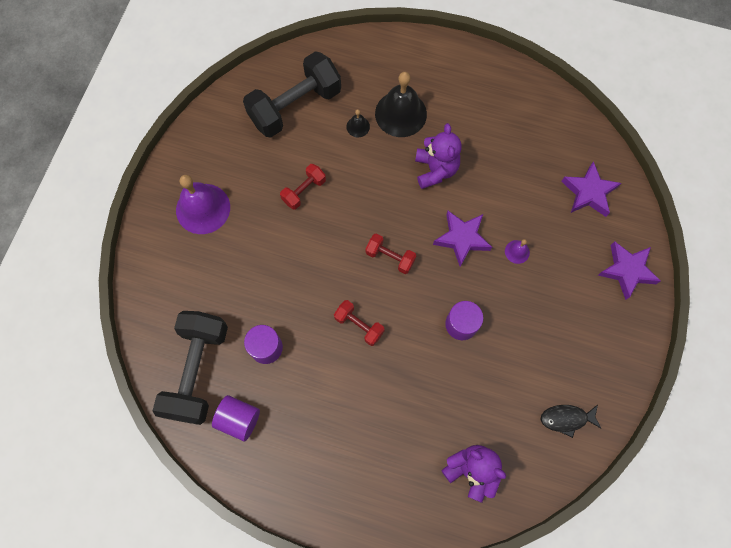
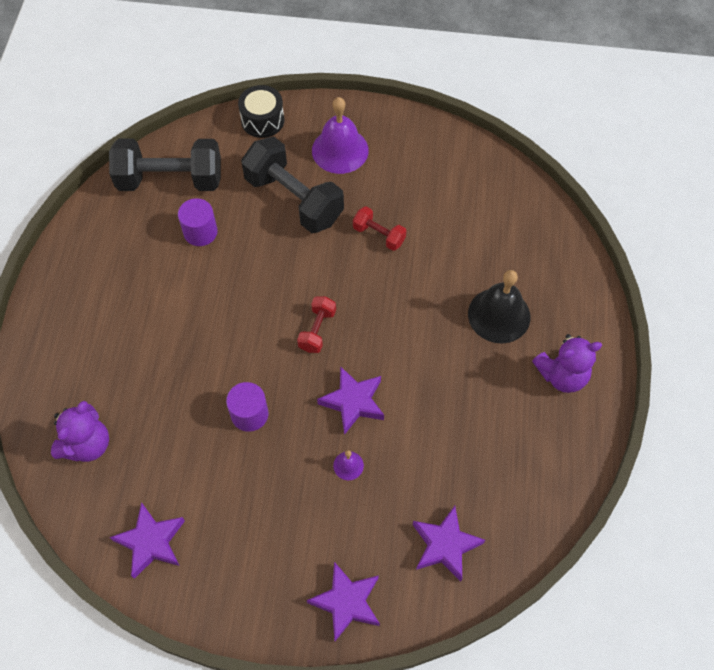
camera: 80 degrees right, 10 degrees down
purple cylinder [212,395,260,441] -> none
black dumbbell [243,51,341,138] -> black dumbbell moved to [241,137,344,233]
red dumbbell [334,300,385,346] -> none
black bell [346,109,370,137] -> none
purple teddy bear [415,123,461,189] -> purple teddy bear moved to [532,334,602,393]
black fish [540,405,602,438] -> purple star [110,502,185,579]
none -> black drum [238,85,284,138]

